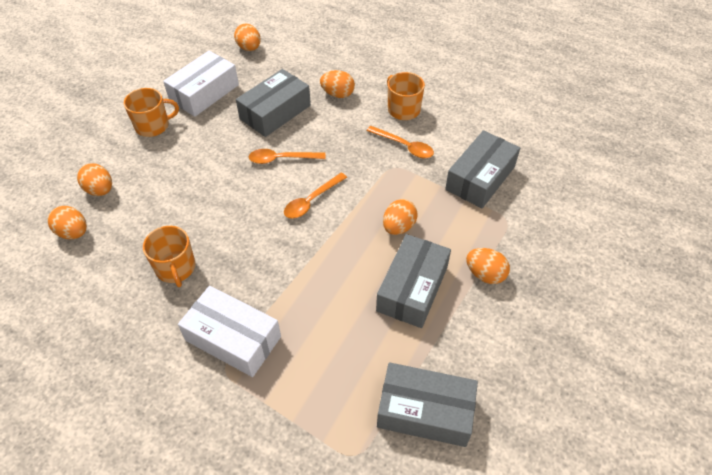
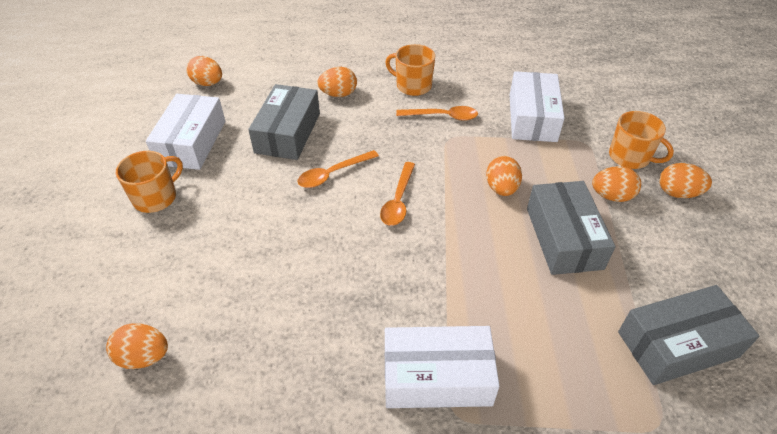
camera: 30 degrees left, 5 degrees down
orange egg [77,163,112,196] -> orange egg moved to [659,163,712,198]
orange mug [143,226,195,287] -> orange mug moved to [609,111,674,169]
grey box [445,130,520,208] -> white box [510,71,565,142]

